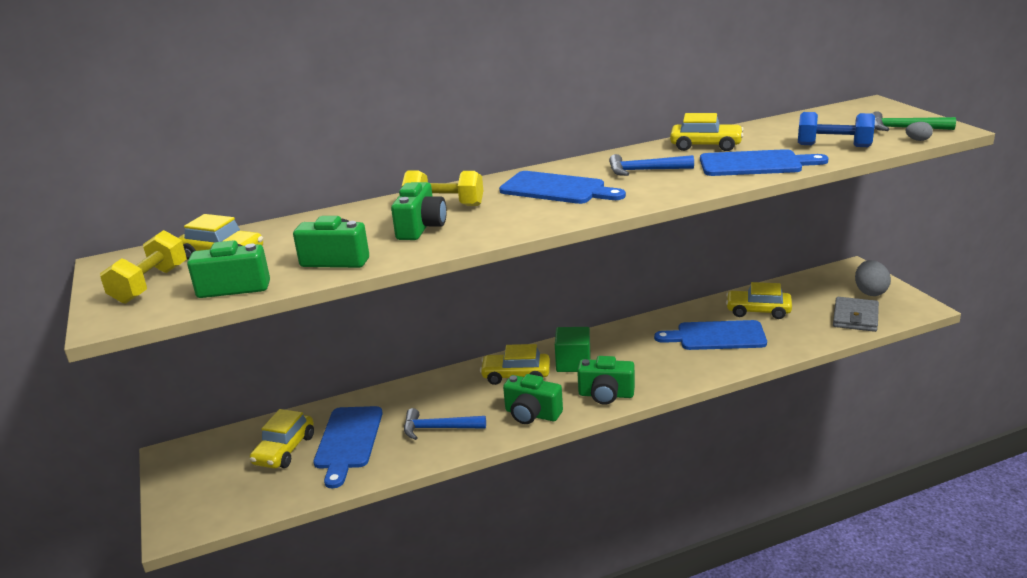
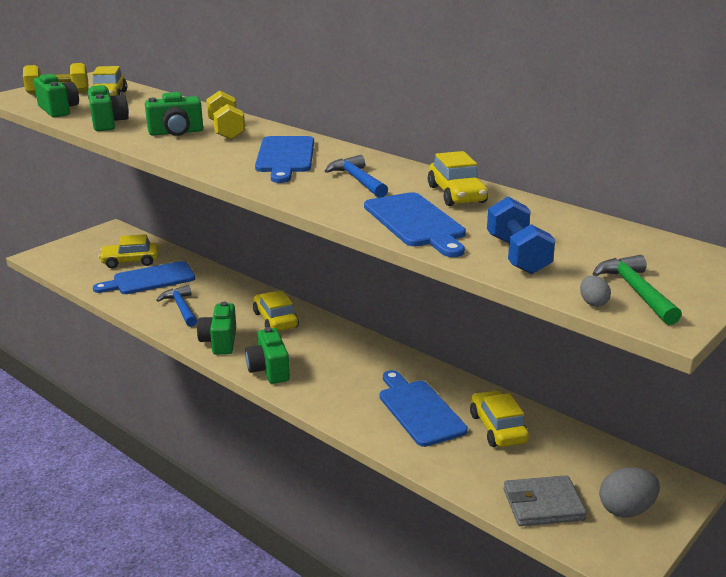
camera: 60 degrees right, 0 degrees up
green cube [555,327,591,372] -> none

